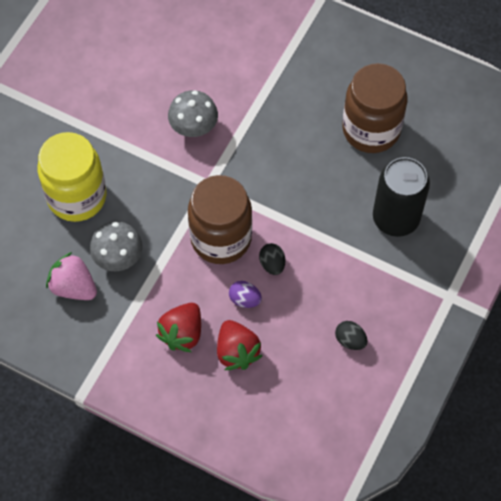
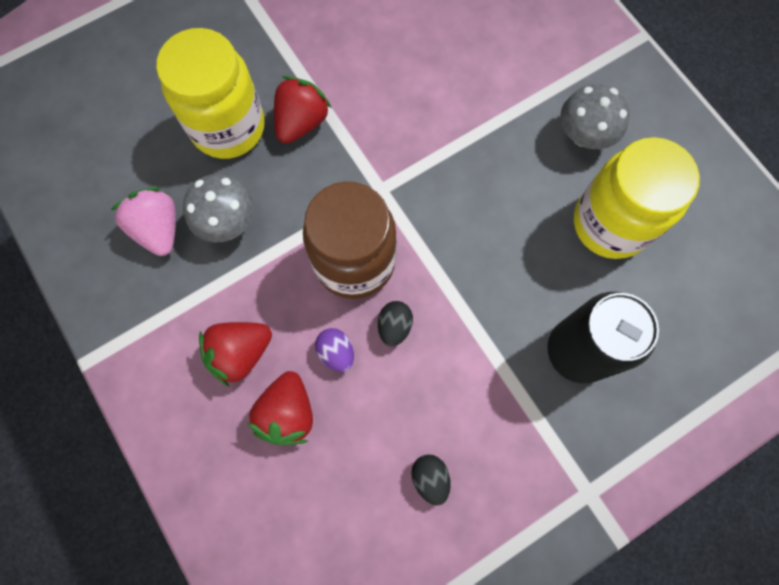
camera: 30 degrees right, 10 degrees up
grey mushroom [168,90,218,137] -> grey mushroom moved to [560,84,630,149]
brown jar [342,63,408,153] -> yellow jar [574,137,700,259]
none -> red strawberry [274,76,332,144]

